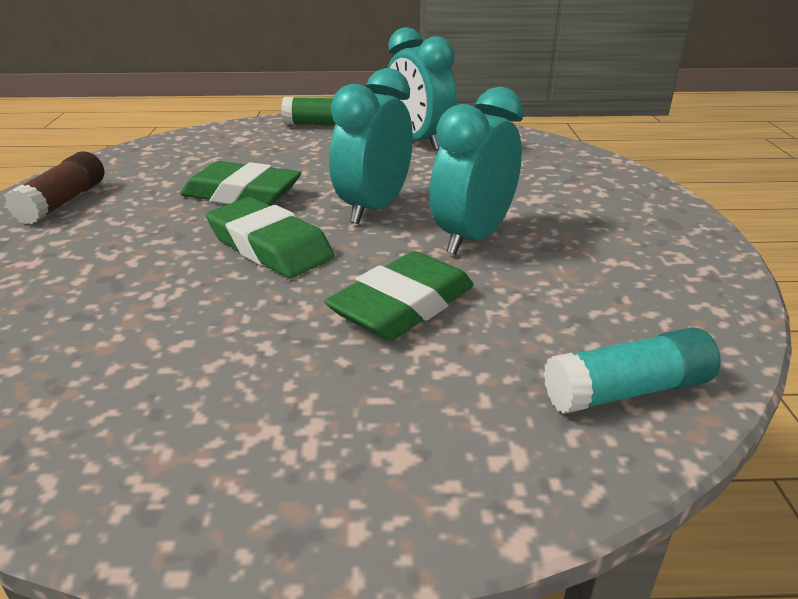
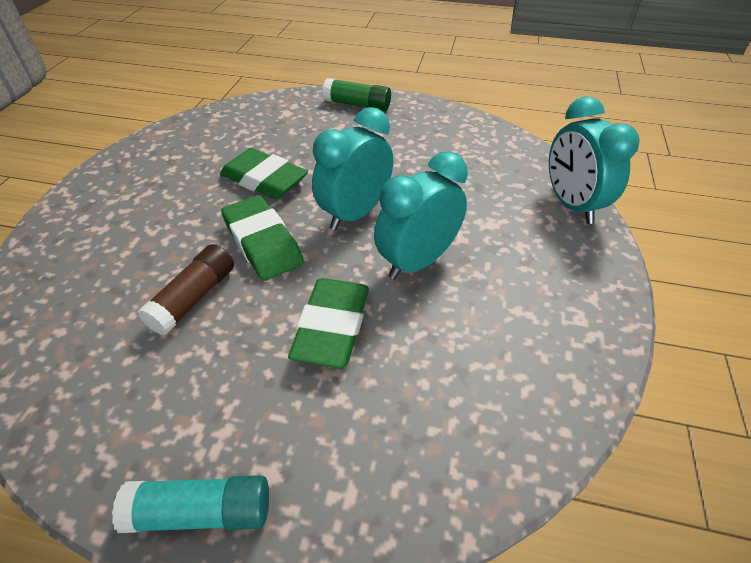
camera: 15 degrees right, 15 degrees up
brown glue stick [5,151,104,224] -> brown glue stick moved to [138,244,234,335]
green eraser [325,251,474,341] -> green eraser turned 45 degrees counterclockwise [288,278,369,368]
turquoise clock [388,27,457,151] -> turquoise clock moved to [549,97,640,224]
turquoise glue stick [544,327,721,414] -> turquoise glue stick moved to [112,475,269,533]

